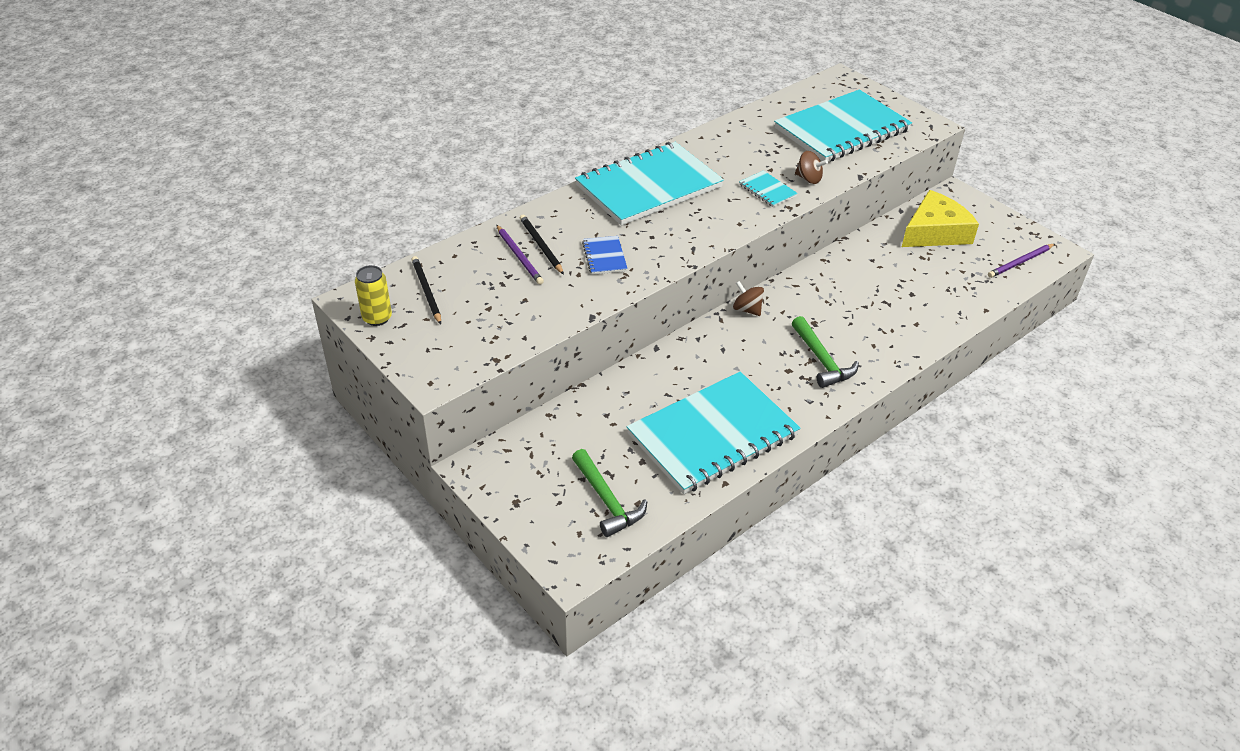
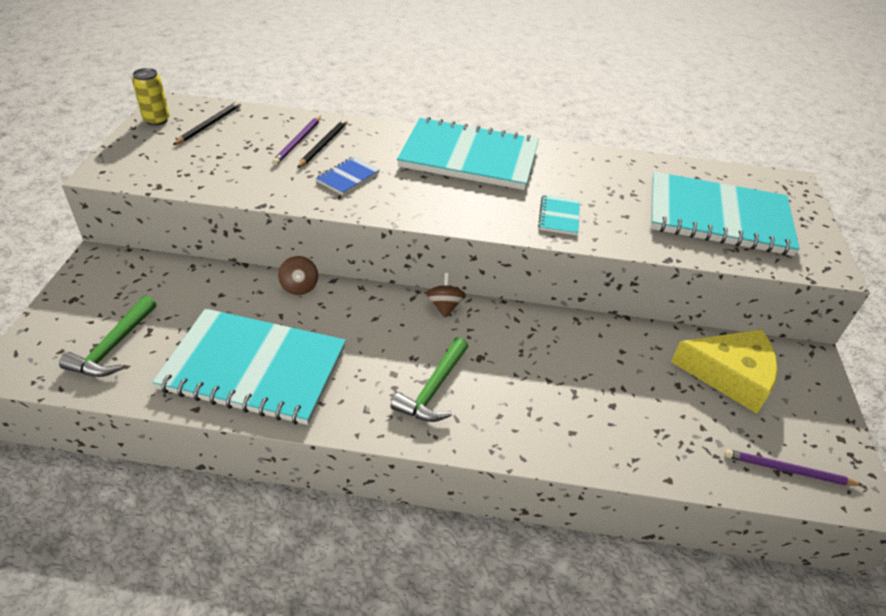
camera: 45 degrees right, 0 degrees up
brown spinning top [795,151,828,184] -> brown spinning top moved to [278,256,318,295]

